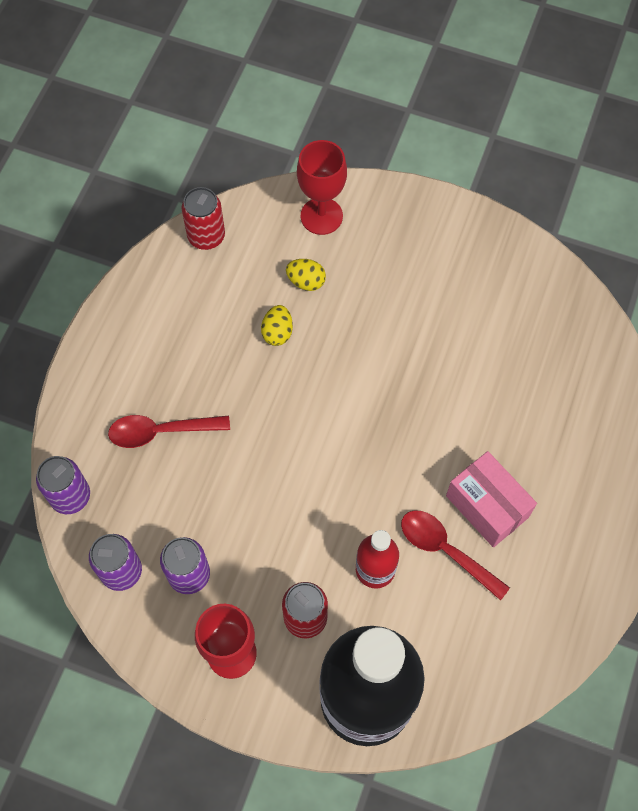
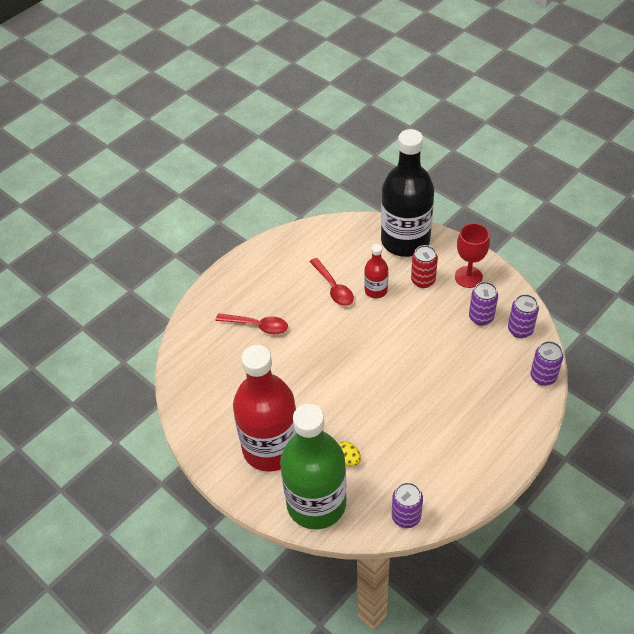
camera: 155 degrees left, 15 degrees down
red spoon [108,415,230,448] -> red spoon moved to [216,313,288,334]
red can [182,187,225,250] -> purple can [392,482,423,528]
yellow egg [261,305,293,346] -> none
red goblet [297,140,347,235] -> green bottle [280,404,346,529]
pink box [446,451,537,547] -> none
none -> red bottle [233,345,297,472]

